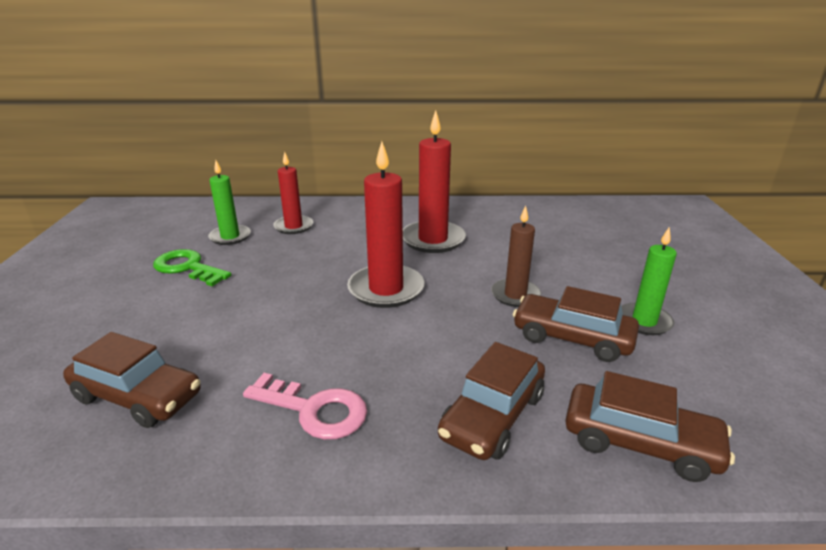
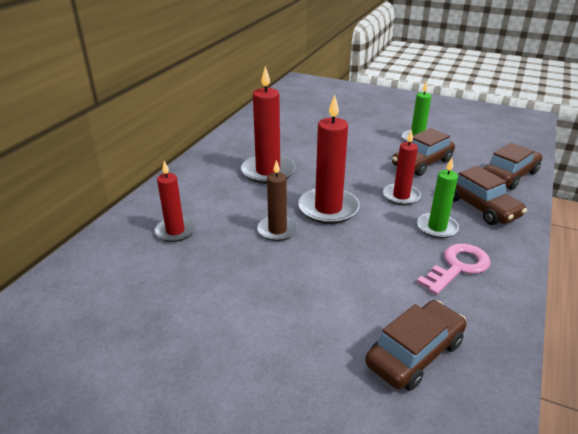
camera: 65 degrees left, 5 degrees up
green key [153,249,232,286] -> none
green candle [208,160,251,245] -> green candle moved to [417,158,459,238]
brown candle [491,206,541,307] -> brown candle moved to [257,160,298,241]
none -> red candle [383,130,421,205]

